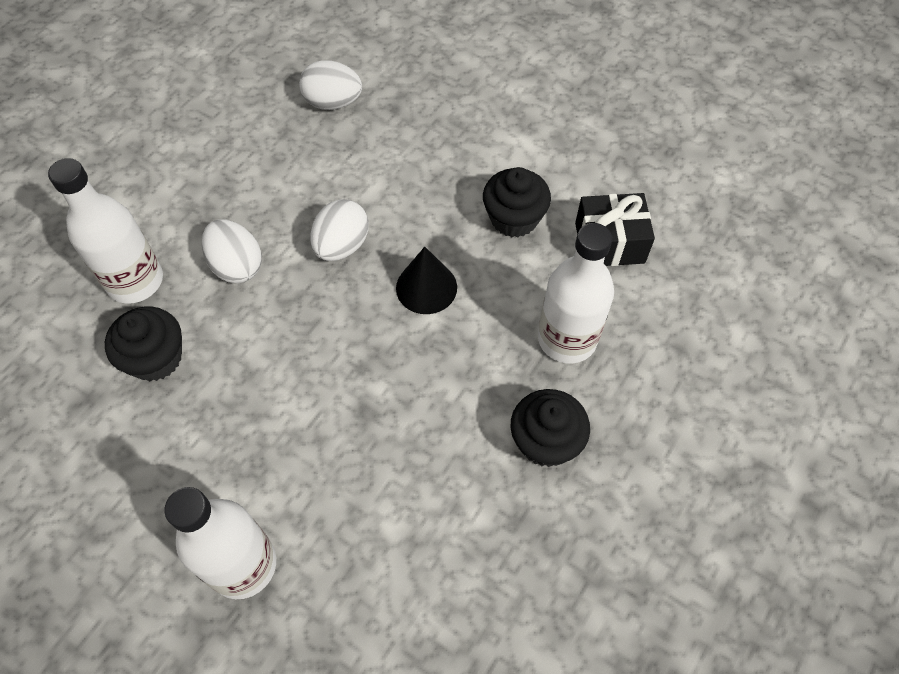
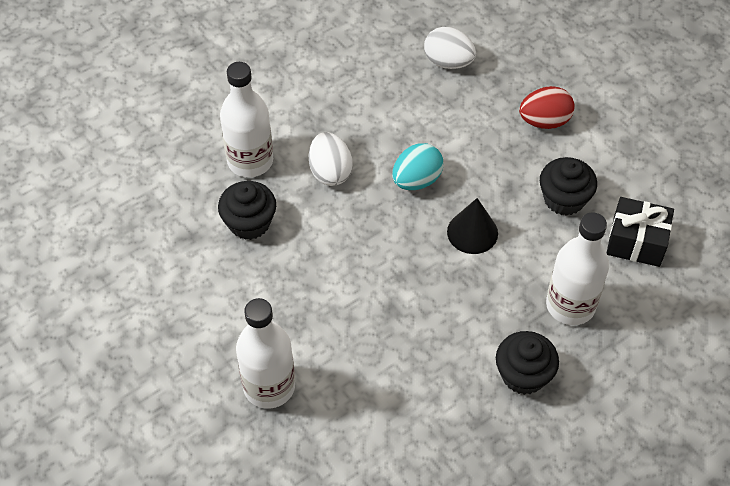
camera: 20 degrees right, 5 degrees down
white egg [310,199,369,261] -> turquoise egg [392,143,443,190]
none -> red egg [519,86,575,129]

